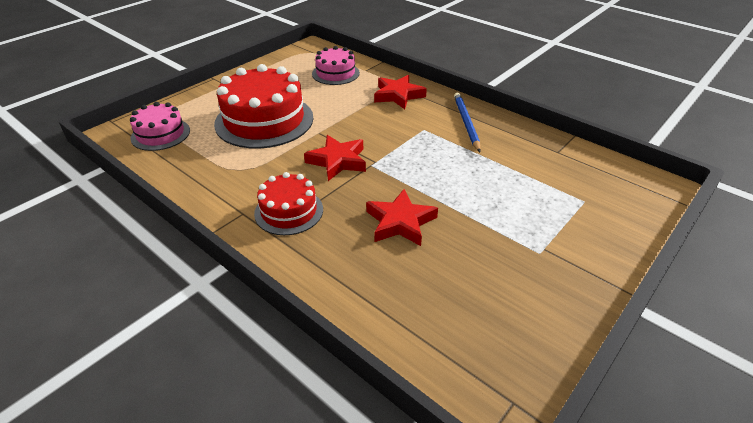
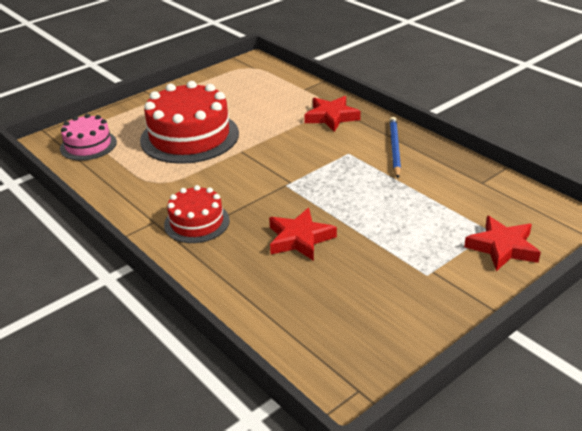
camera: 10 degrees right, 5 degrees down
red star [304,135,366,181] -> red star moved to [464,216,541,271]
pink cake [312,46,360,85] -> none

